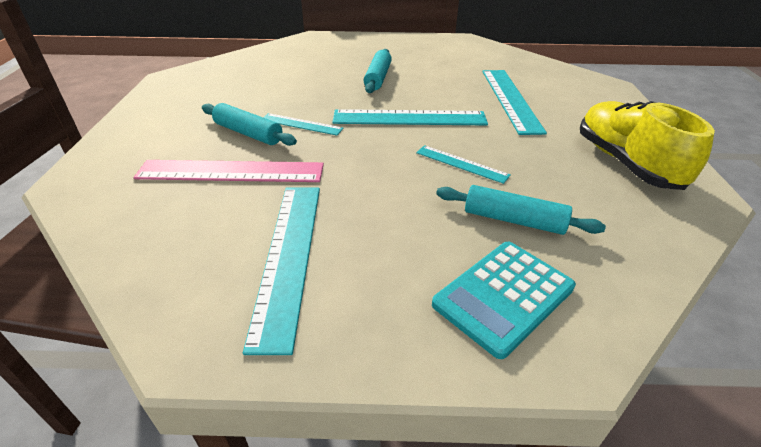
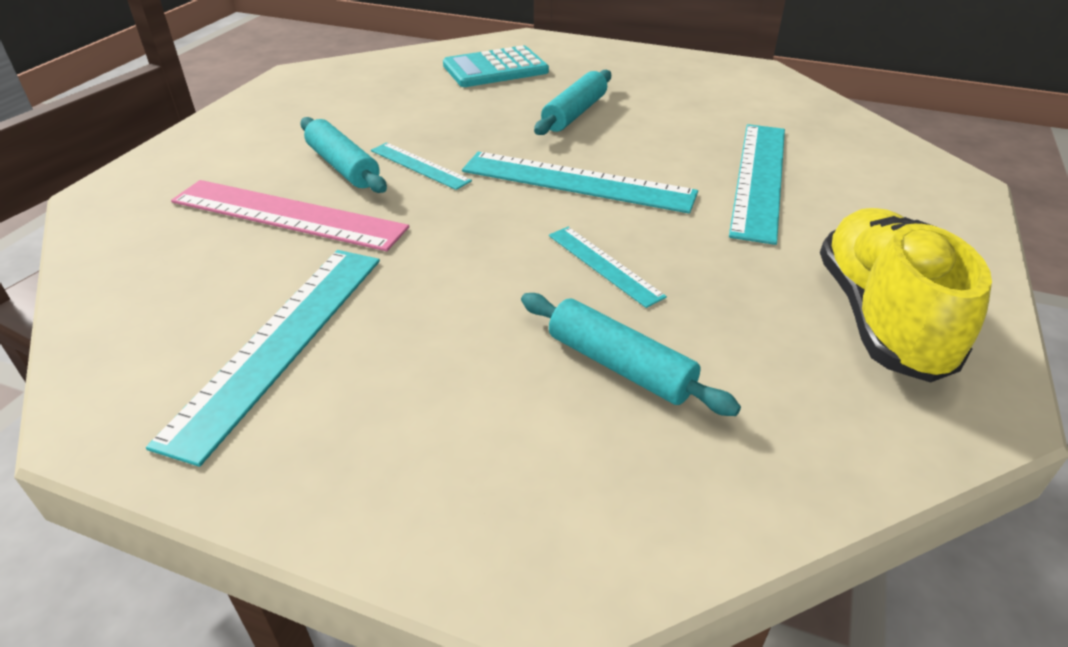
camera: 20 degrees right, 0 degrees up
turquoise calculator [432,241,576,359] -> turquoise calculator moved to [443,45,549,87]

